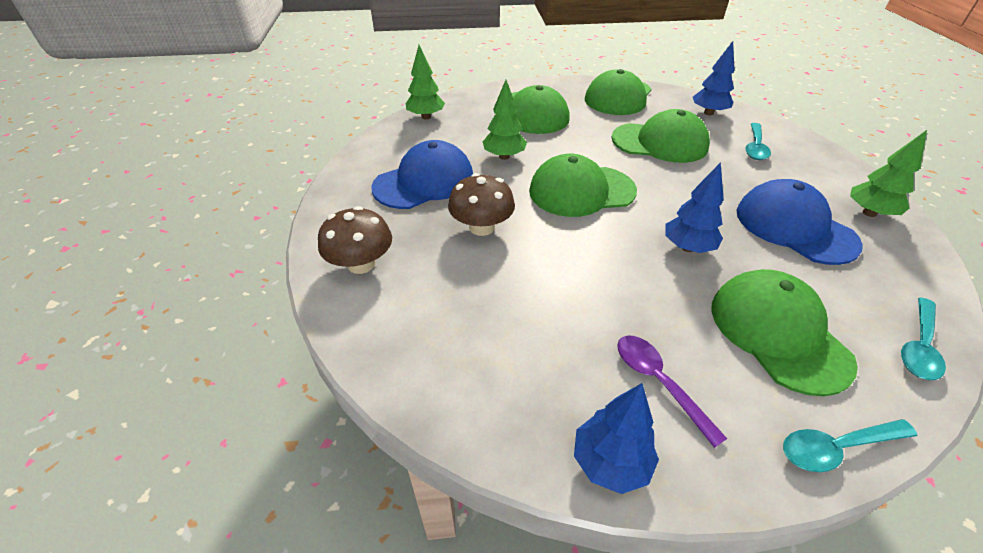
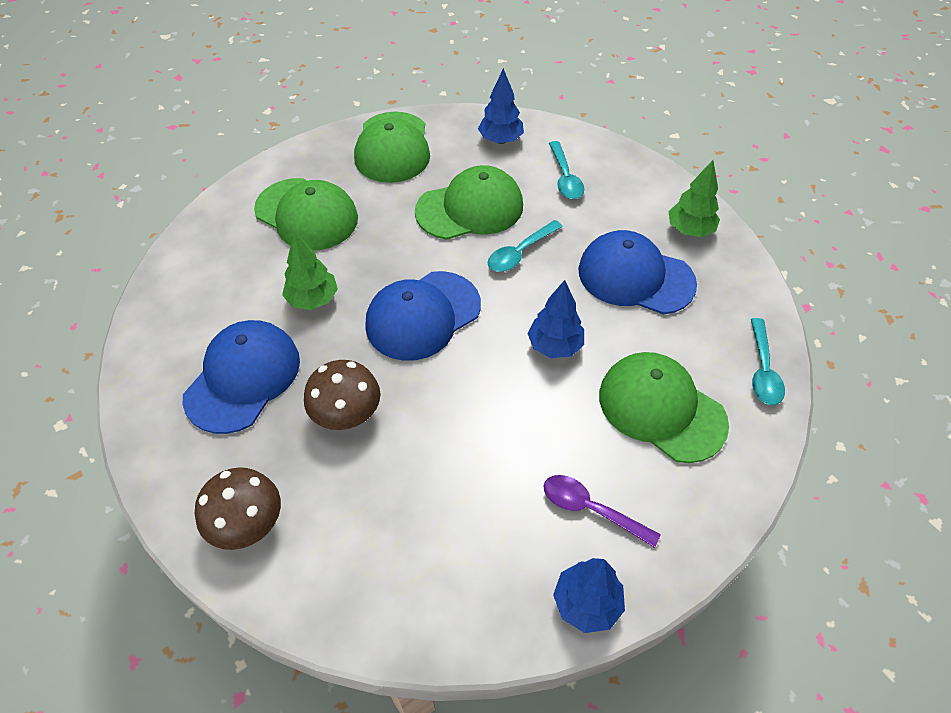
camera: 30 degrees left, 10 degrees up
green tree [406,45,445,119] -> none
green cap [529,153,637,217] -> blue cap [365,271,481,361]
turquoise spoon [783,419,917,472] -> turquoise spoon moved to [488,220,563,272]

